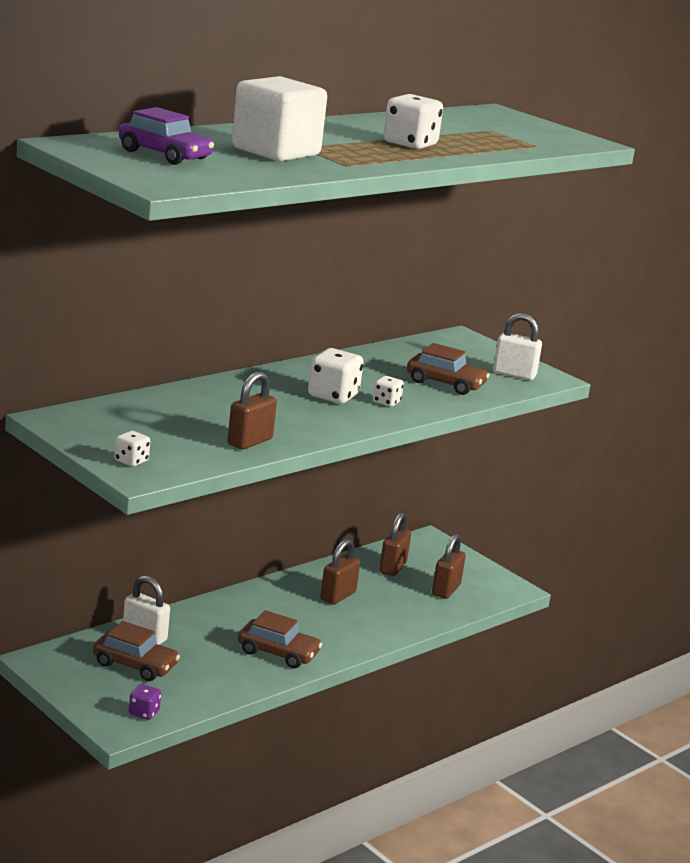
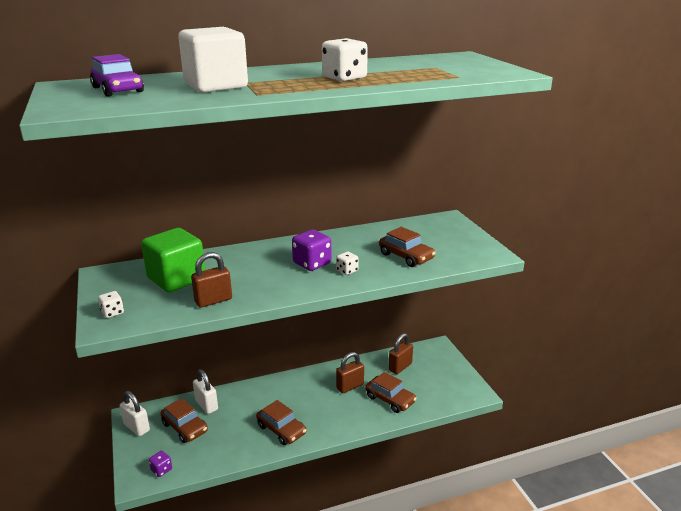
camera: 25 degrees right, 5 degrees up
white dice [308,348,364,404] -> purple dice [292,230,332,271]
brown padlock [432,534,466,599] -> none
white padlock [493,313,542,380] -> white padlock moved to [120,391,150,436]
none -> green cube [141,228,205,292]
none -> brown car [365,372,417,413]

